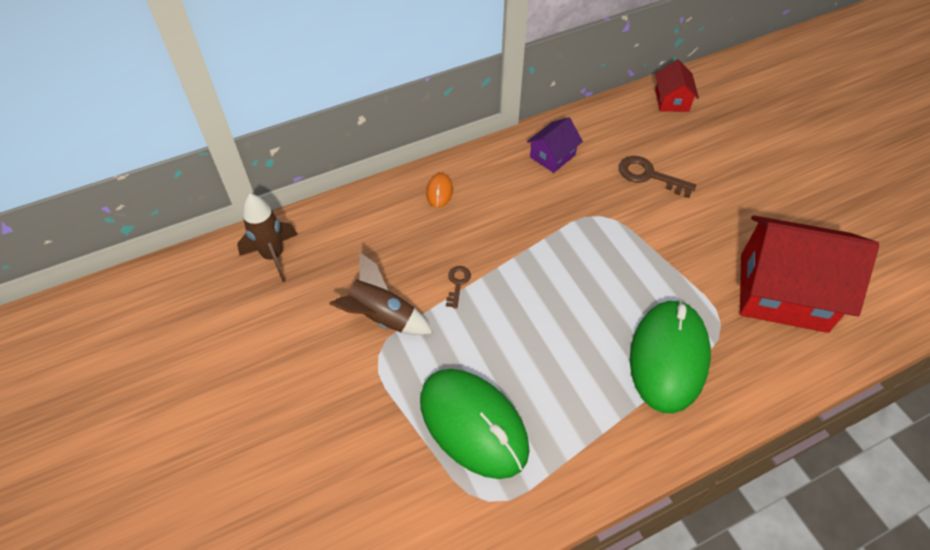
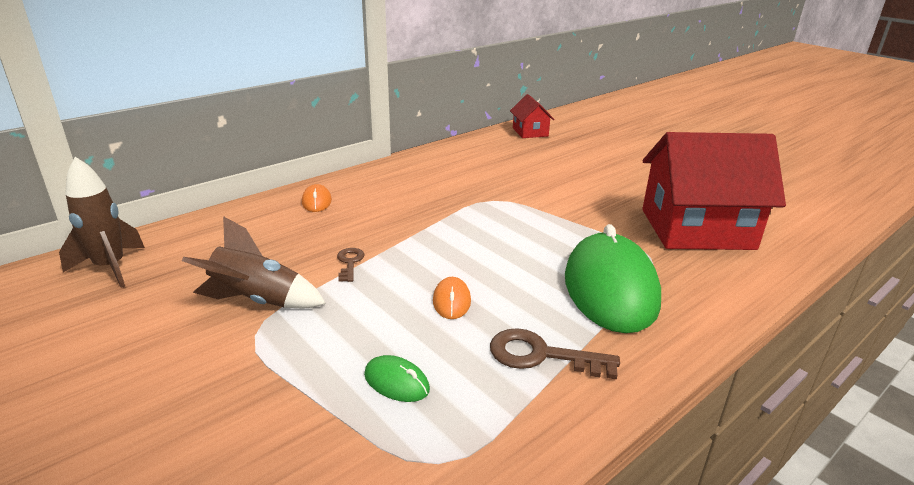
camera: 15 degrees left, 25 degrees down
green mouse [420,369,530,479] -> green mouse [364,355,430,402], size x0.40
purple house [527,117,583,173] -> none
brown key [619,156,696,198] -> brown key moved to [490,328,620,379]
none -> orange mouse [433,277,471,319]

